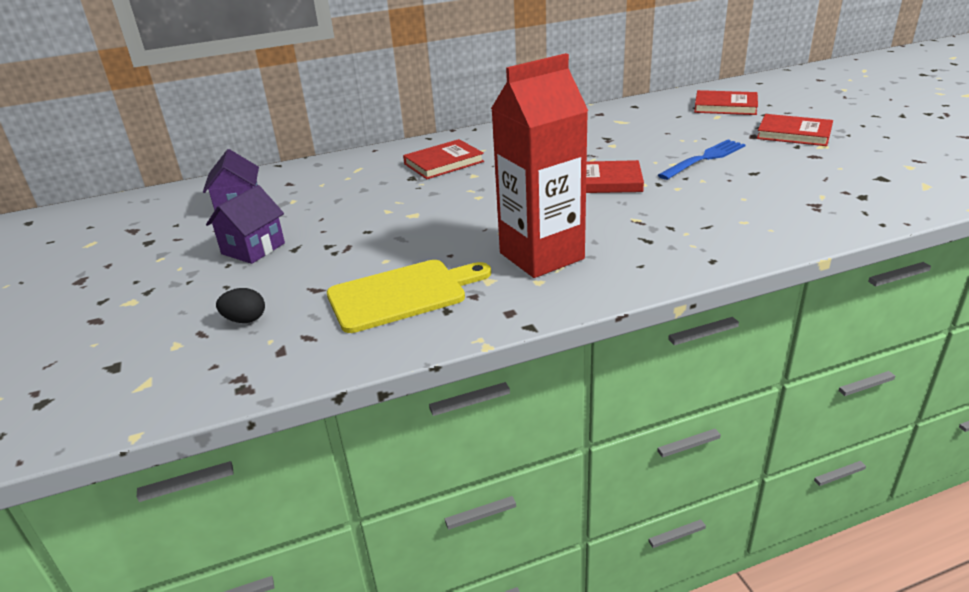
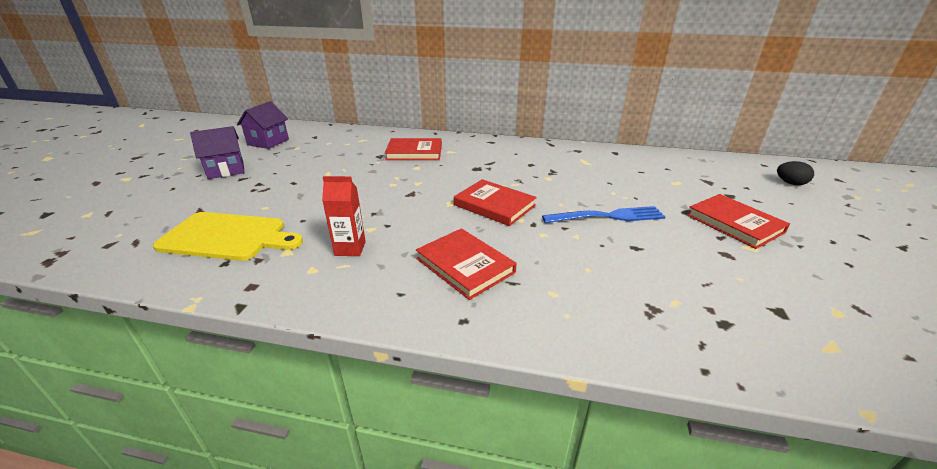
camera: 30 degrees right, 0 degrees up
black egg [216,288,265,323] -> black egg moved to [777,161,814,185]
red carton [491,53,588,278] -> red carton [322,176,366,256], size x0.45
red book [694,90,758,115] -> red book moved to [416,228,516,300]

